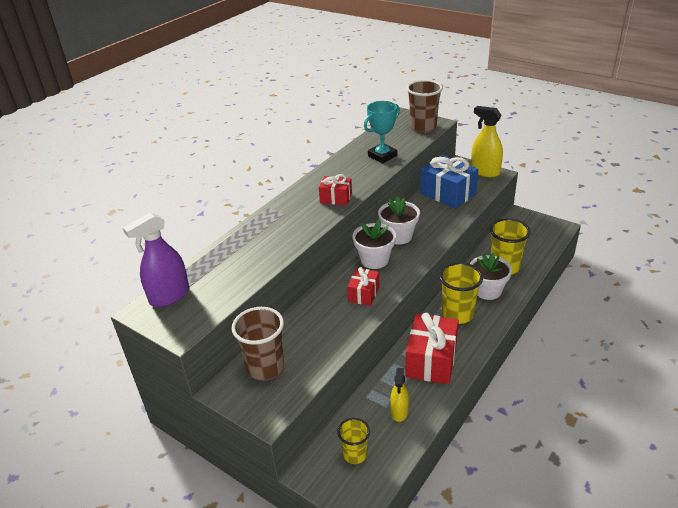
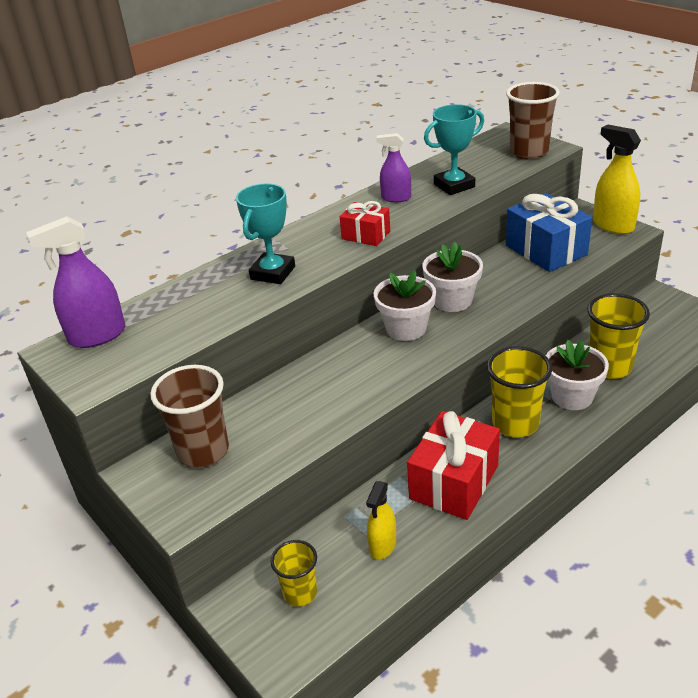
camera: 15 degrees right, 0 degrees up
red gift [347,267,379,306] -> none
none -> turquoise trophy [236,183,295,284]
none -> purple spray bottle [376,133,411,202]

